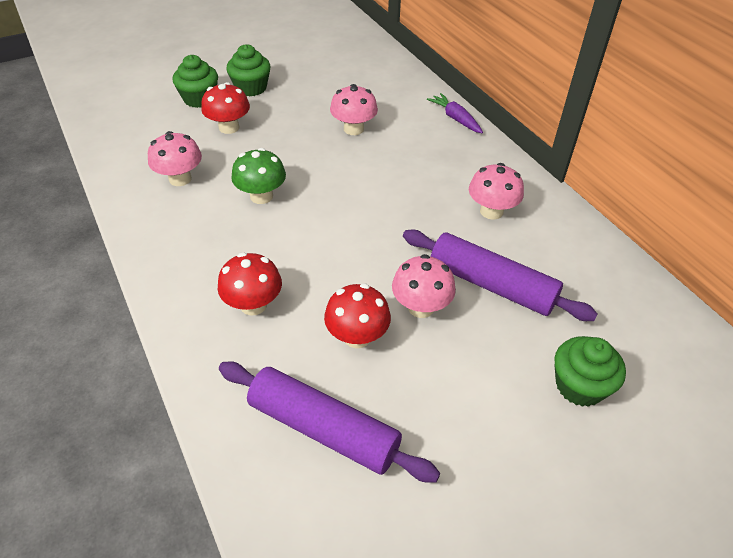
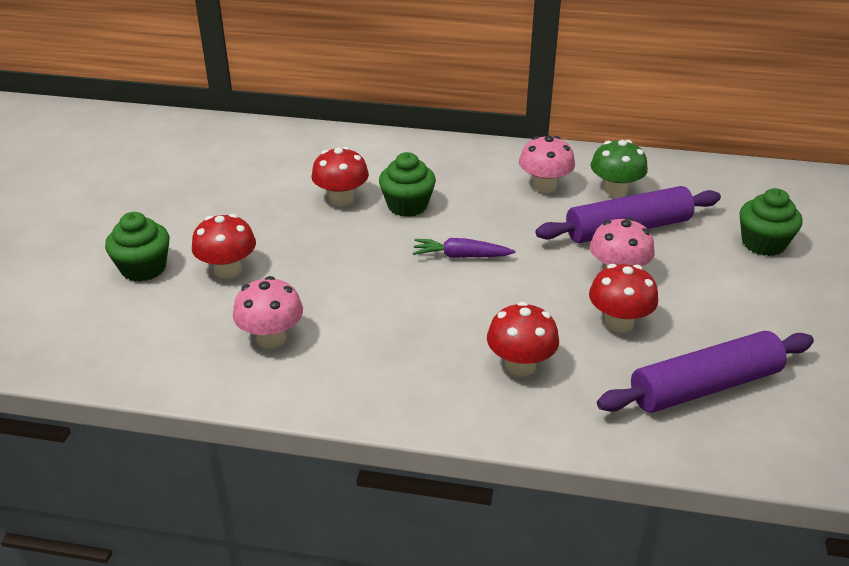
camera: 50 degrees left, 10 degrees down
green cupcake [226,44,271,96] -> green cupcake moved to [379,152,436,217]
green mushroom [231,148,286,204] -> green mushroom moved to [591,140,648,198]
pink mushroom [330,84,378,135] -> red mushroom [311,147,369,206]
purple carrot [427,93,483,133] -> purple carrot moved to [413,238,515,258]

